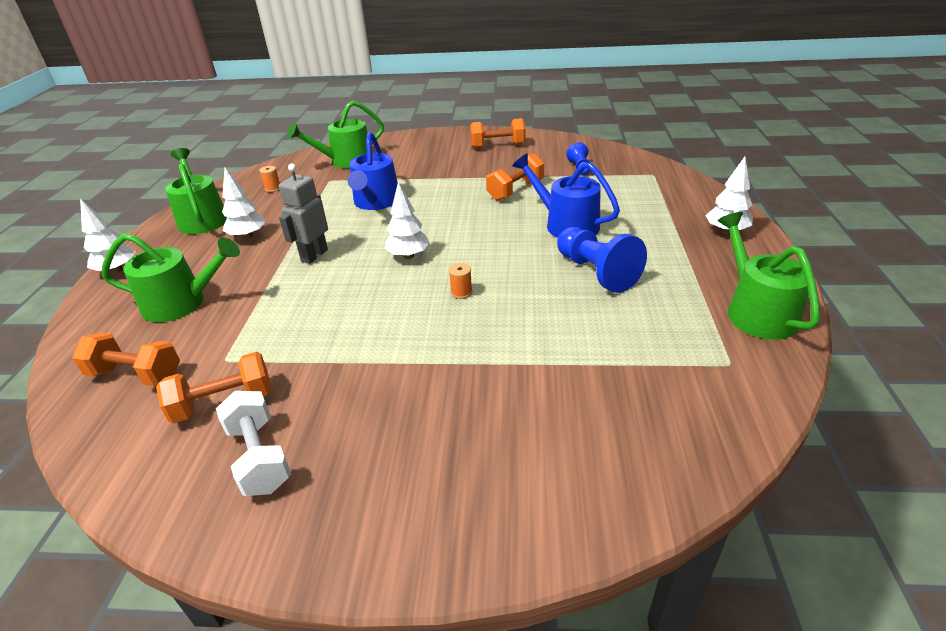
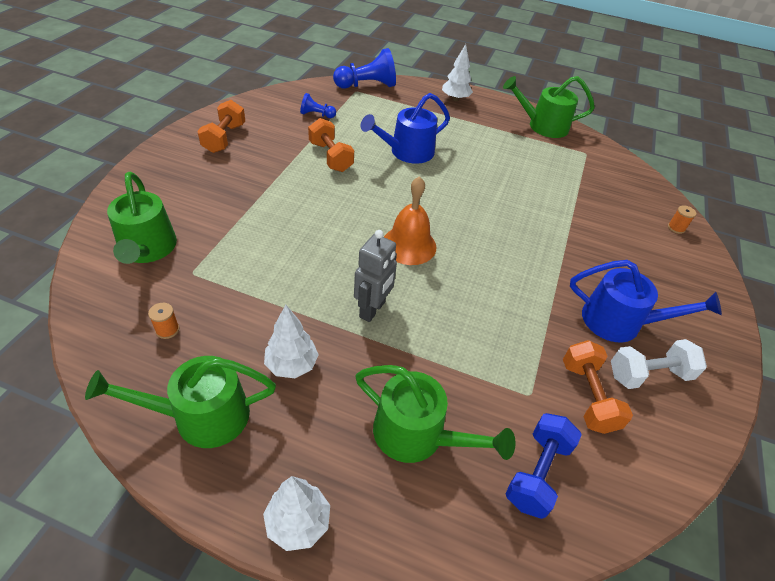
camera: 80 degrees left, 10 degrees up
orange dumbbell [72,333,180,386] -> blue dumbbell [505,413,582,519]
green watering can [102,234,240,322] -> green watering can turned 105 degrees clockwise [355,365,516,463]
grey robot [278,163,328,264] -> grey robot turned 105 degrees counterclockwise [354,230,397,322]
blue watering can [348,132,398,210] -> blue watering can moved to [570,260,722,343]
white tree [385,182,430,259] -> orange bell [384,176,437,265]
orange spool [449,263,472,299] -> orange spool moved to [668,205,697,234]
blue pawn [557,227,647,293] -> blue pawn moved to [333,48,396,89]

